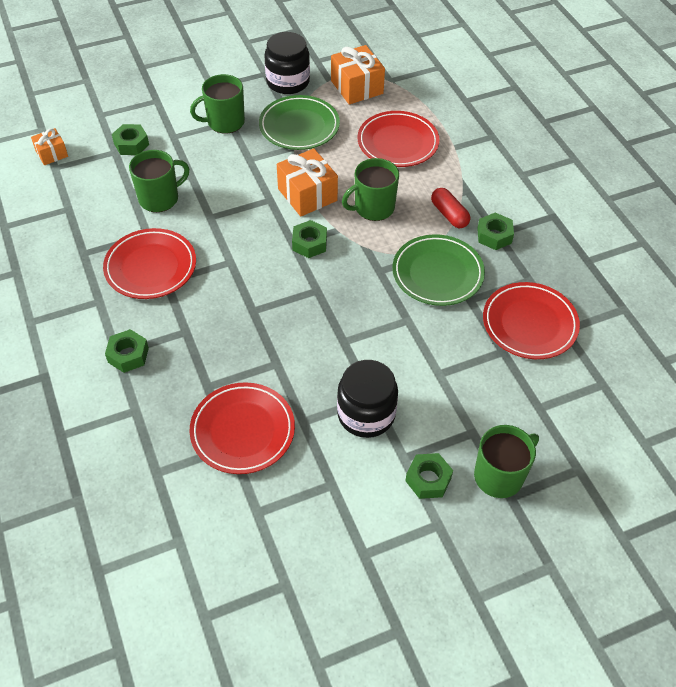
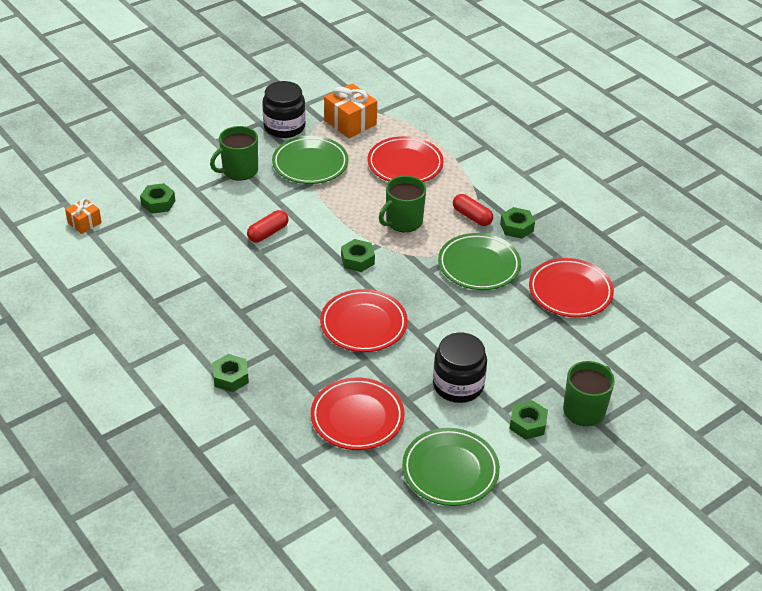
camera: 15 degrees left, 10 degrees down
red plate [103,228,196,299] -> red plate moved to [320,289,408,352]
green mug [129,150,189,212] -> none
orange gift [277,148,338,217] -> none
none -> red capsule [247,210,289,242]
none -> green plate [402,428,500,506]

